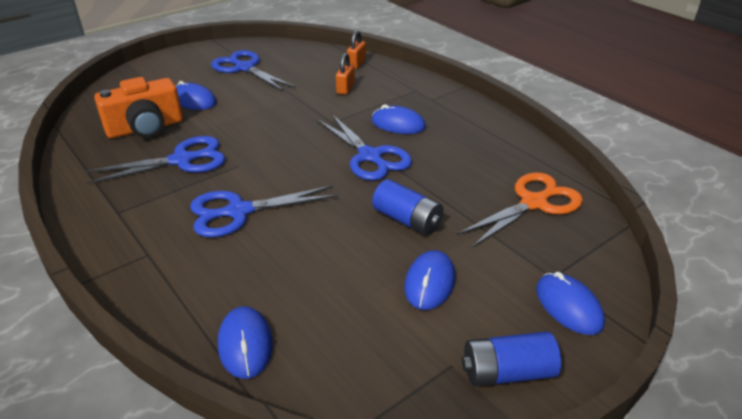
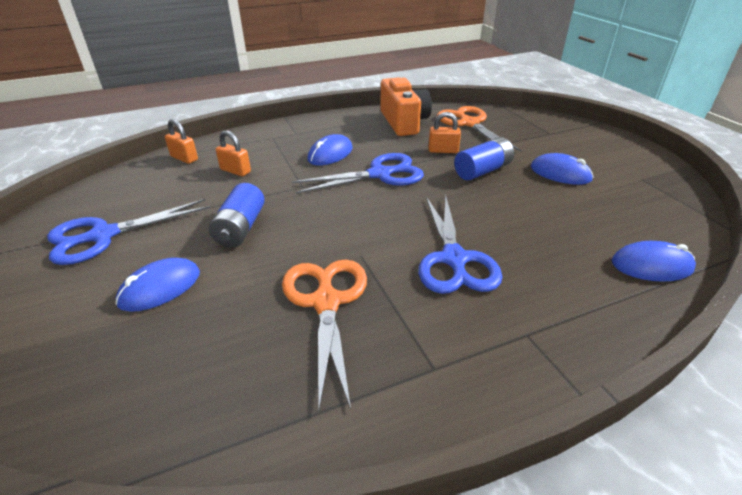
camera: 75 degrees left, 0 degrees up
blue scissors [85,136,225,184] -> orange scissors [282,260,367,409]
orange camera [94,77,183,138] -> orange camera moved to [381,77,432,136]
blue battery [462,332,561,386] -> blue battery moved to [209,183,265,248]
blue mouse [536,272,605,335] -> none
none -> orange padlock [428,112,461,153]

